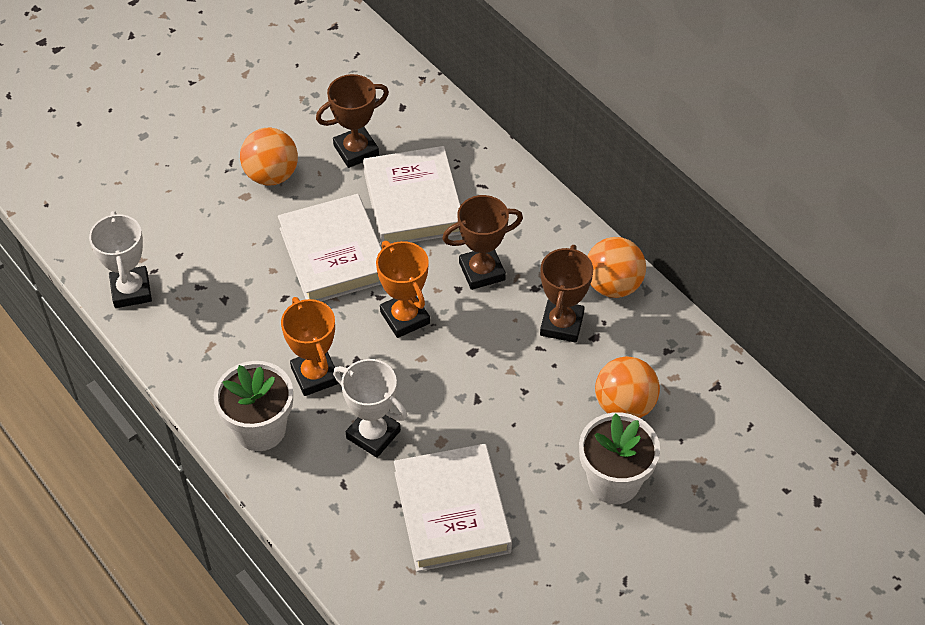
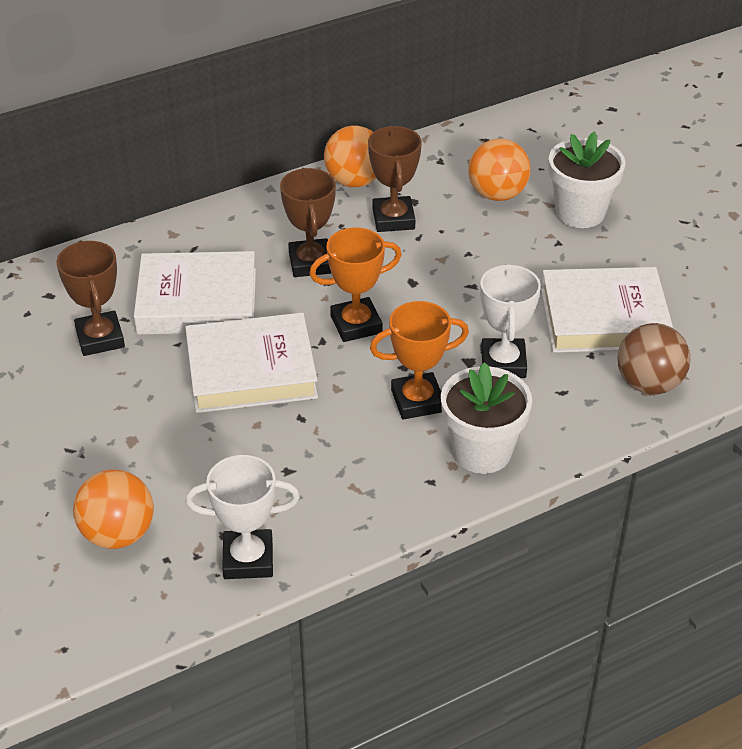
camera: 80 degrees left, 10 degrees down
orange ball [240,128,298,186] -> orange ball moved to [73,469,154,549]
white trophy [333,359,407,458] -> white trophy turned 45 degrees counterclockwise [480,263,541,378]
brown trophy [540,245,593,343] -> brown trophy turned 60 degrees clockwise [368,126,422,232]
none -> brown ball [617,323,691,395]

